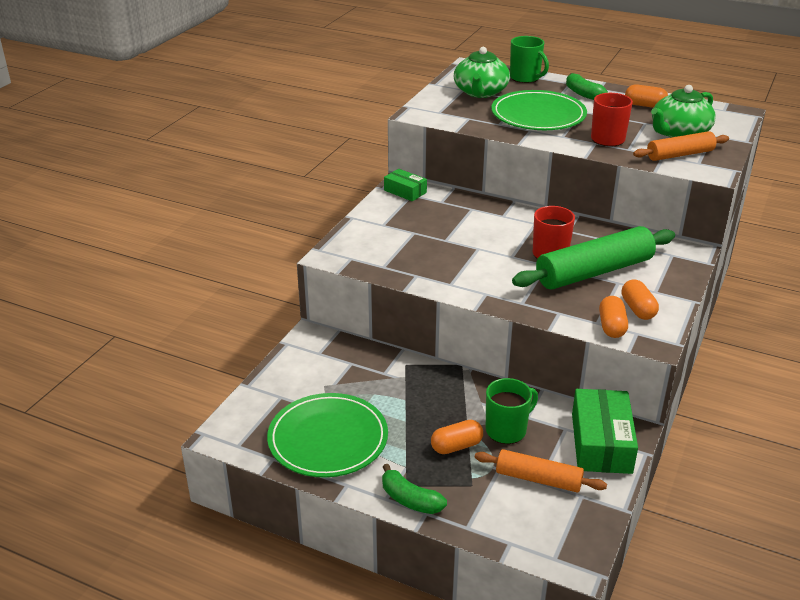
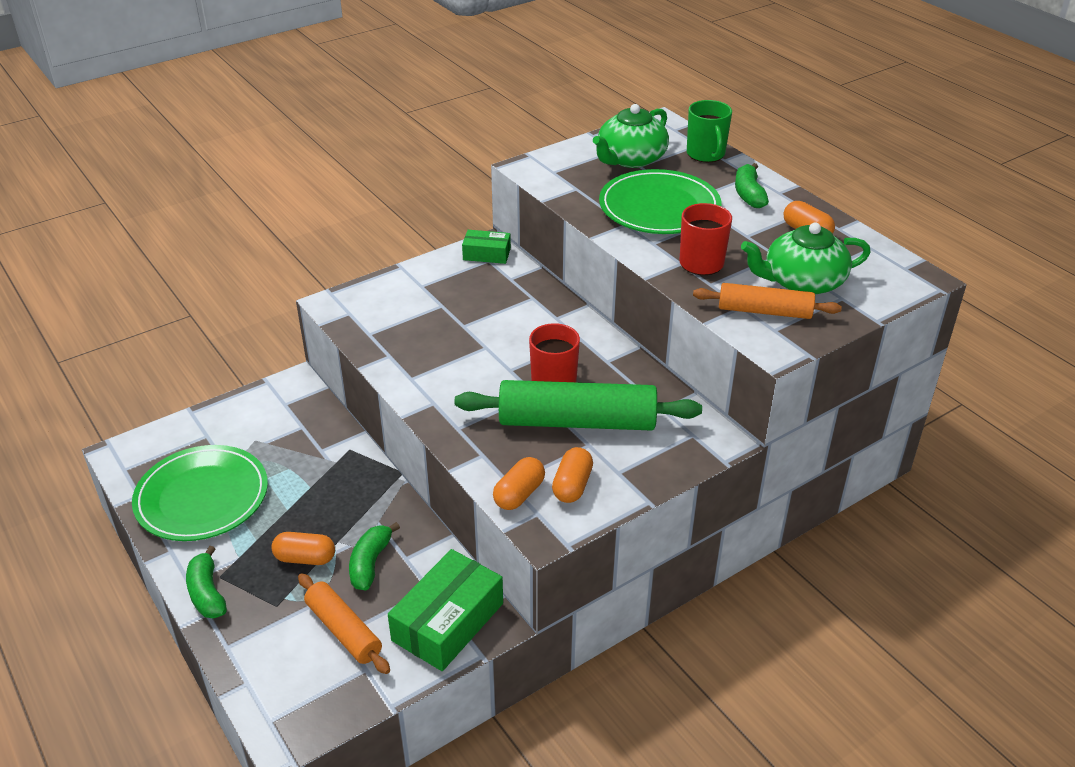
camera: 30 degrees right, 5 degrees up
green box [384,169,427,201] -> green box turned 60 degrees counterclockwise [462,230,511,264]
green mug [486,378,538,444] -> green banana [349,522,400,590]

